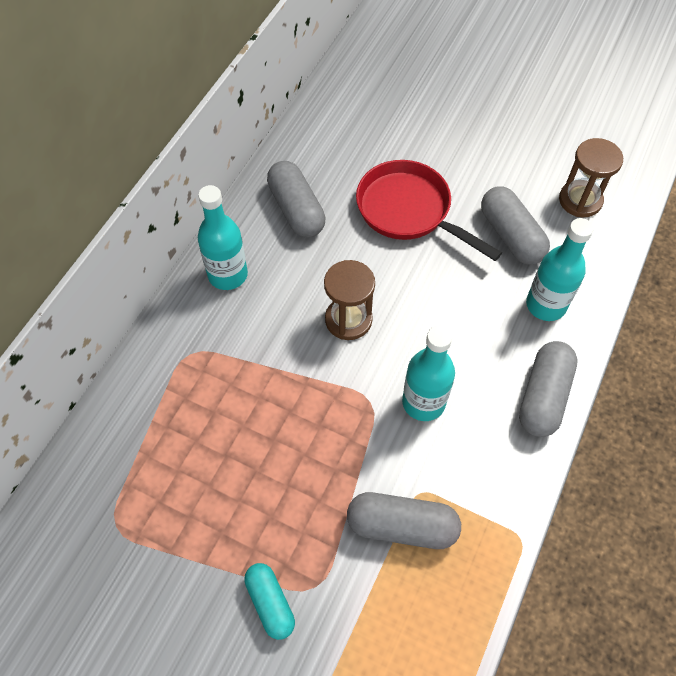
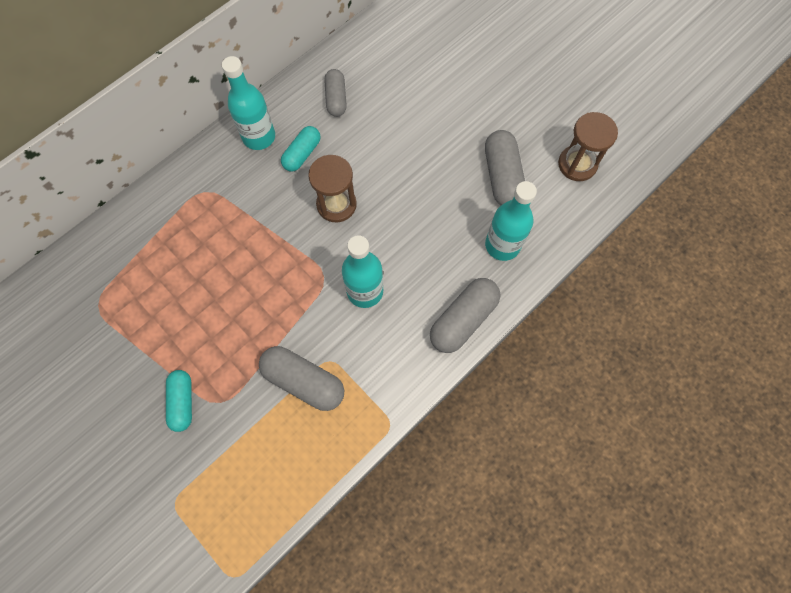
camera: 20 degrees right, 10 degrees up
grey capsule [267,161,326,237] -> grey capsule [324,69,347,117], size x0.66
red pan [356,160,502,261] -> none
none -> turquoise capsule [281,126,321,172]

